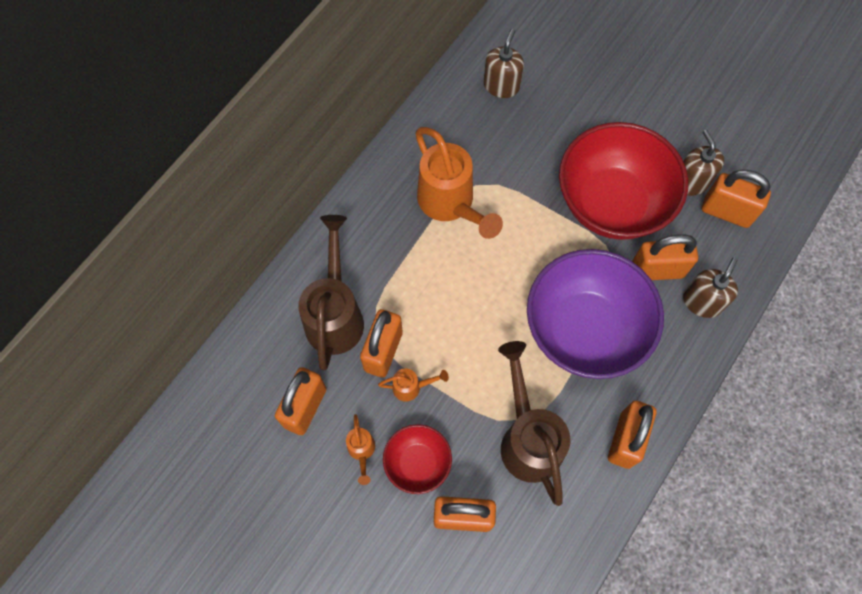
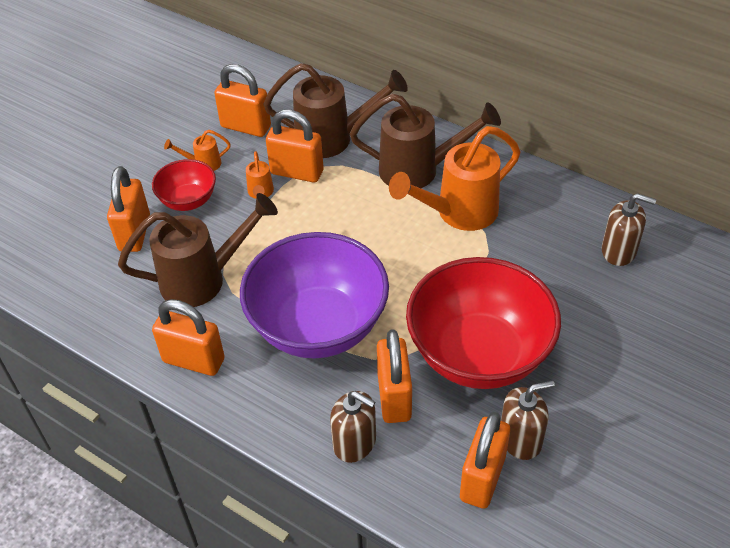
camera: 90 degrees right, 20 degrees down
none -> brown watering can [350,93,501,188]

